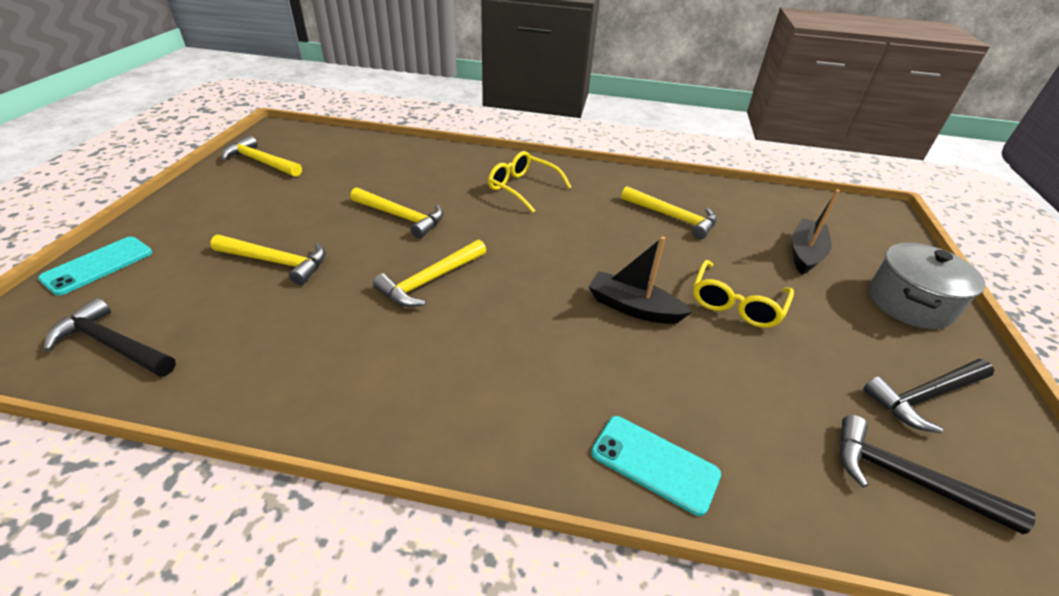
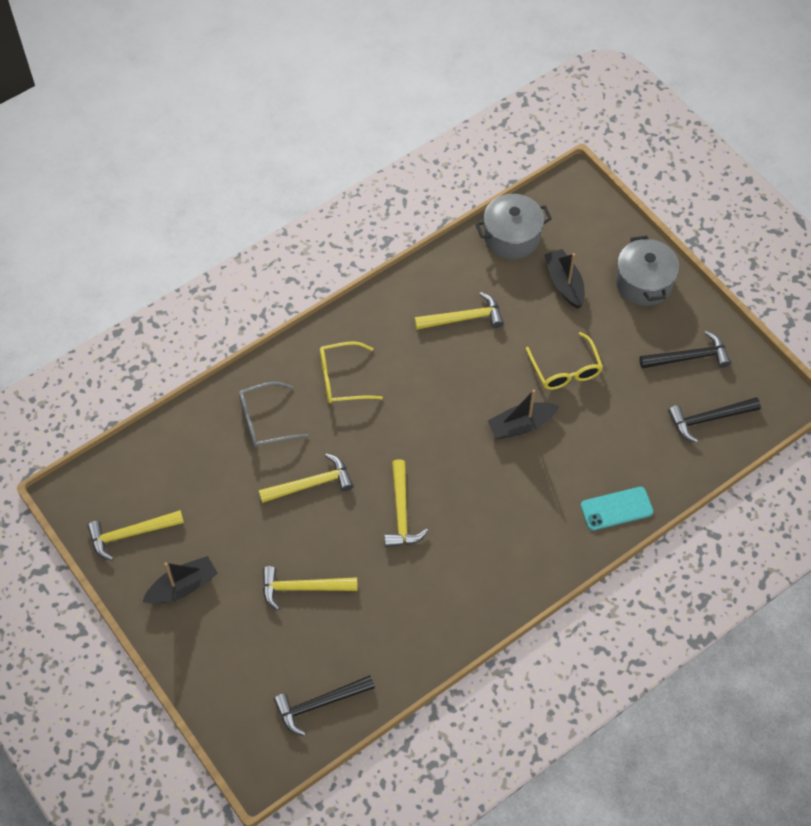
camera: 45 degrees left, 20 degrees up
turquoise phone [38,237,152,296] -> none
yellow hammer [210,235,326,285] -> yellow hammer turned 150 degrees counterclockwise [263,566,357,611]
black hammer [863,359,994,433] -> black hammer turned 120 degrees counterclockwise [639,331,731,369]
none -> black boat [142,556,218,604]
none -> grey glasses [239,382,308,448]
none -> grey pot [475,194,552,259]

